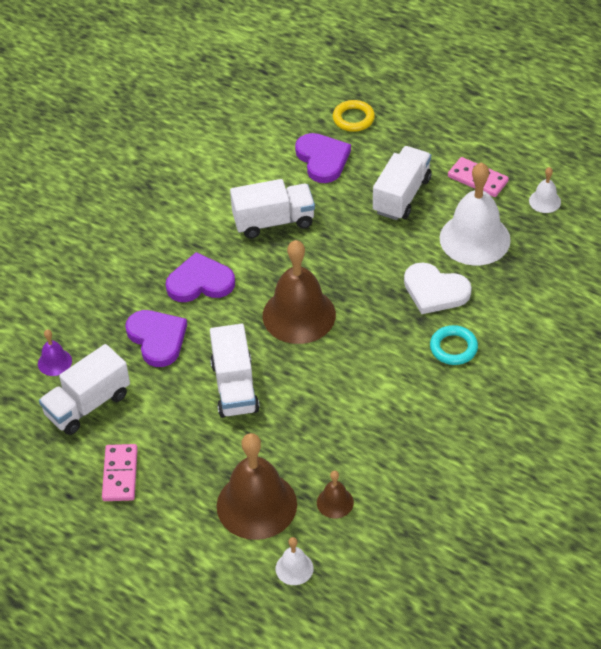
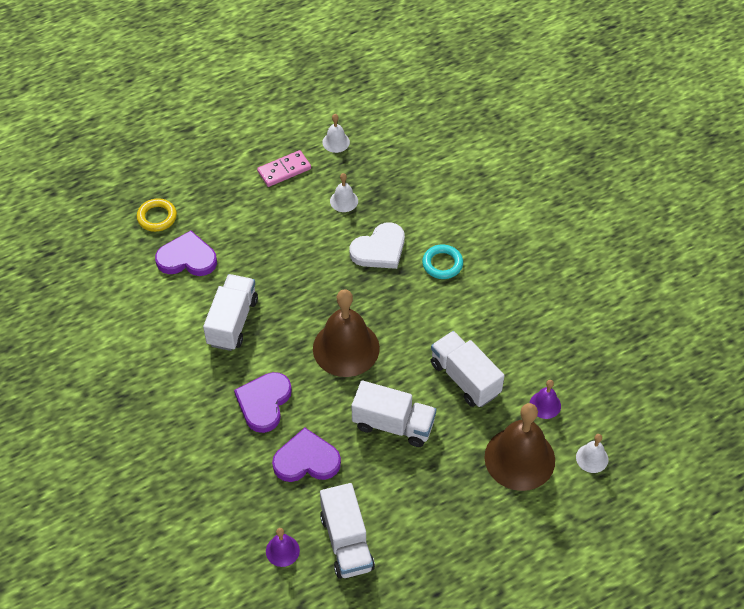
camera: 65 degrees left, 5 degrees up
pink domino [102,444,138,501] -> none
brown bell [317,471,354,518] -> purple bell [530,380,561,419]
white truck [373,146,432,220] -> white truck moved to [431,331,505,407]
white bell [440,162,511,266] -> white bell [330,173,358,212], size x0.46

